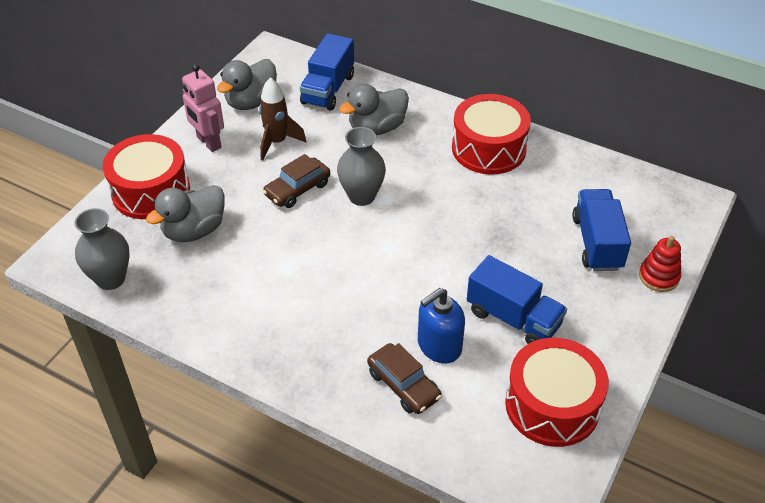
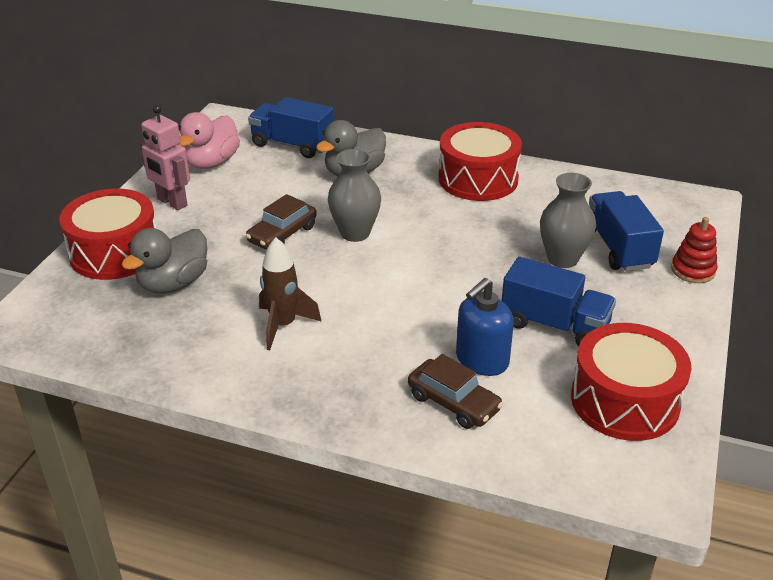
camera: 10 degrees left, 10 degrees down
grey vase [74,208,129,290] -> grey vase moved to [540,173,596,268]
grey duck [217,59,277,110] -> pink duck [179,112,240,169]
brown rocket [259,77,306,160] -> brown rocket moved to [259,237,322,350]
blue truck [300,33,354,110] -> blue truck turned 105 degrees clockwise [248,97,334,158]

